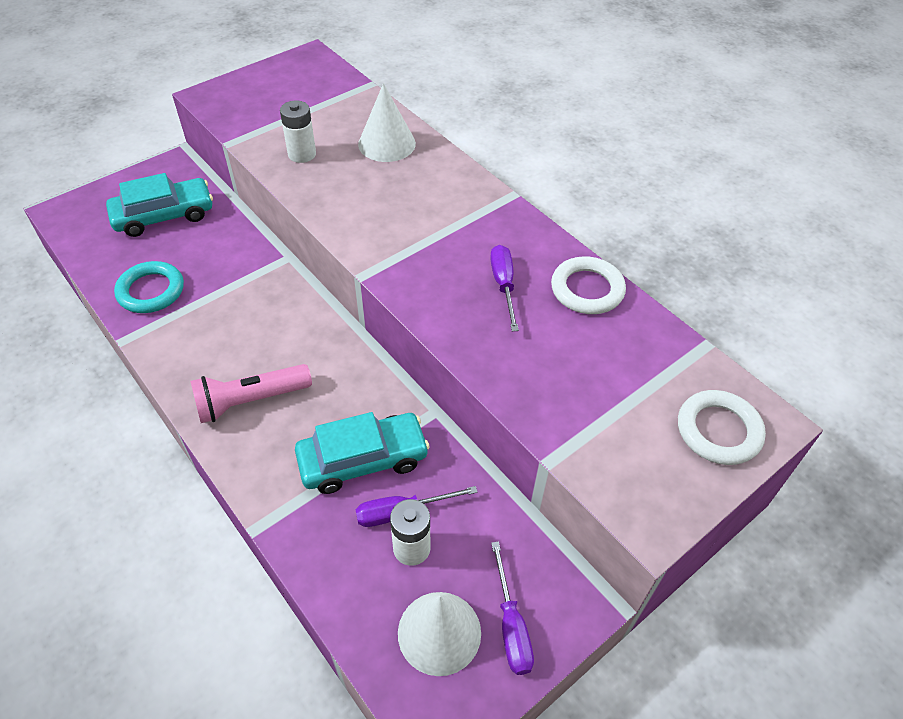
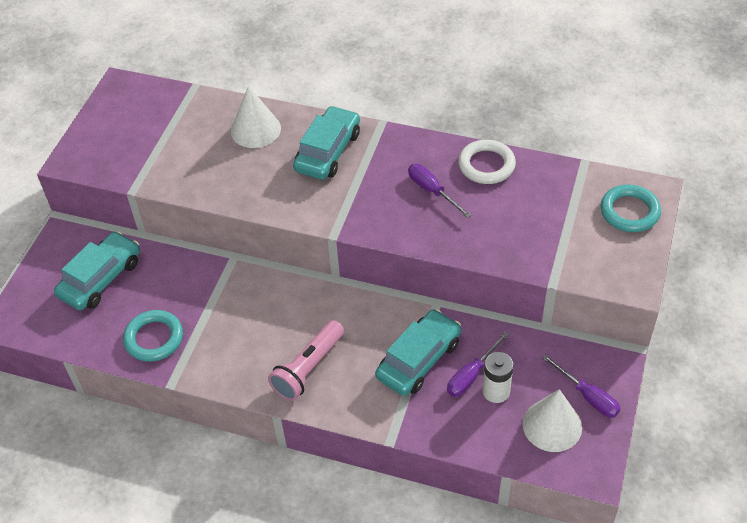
camera: 30 degrees left, 0 degrees up
white battery [280,100,316,163] -> none
white ring [678,390,766,465] -> turquoise ring [601,184,661,232]
none -> turquoise car [293,106,360,180]

